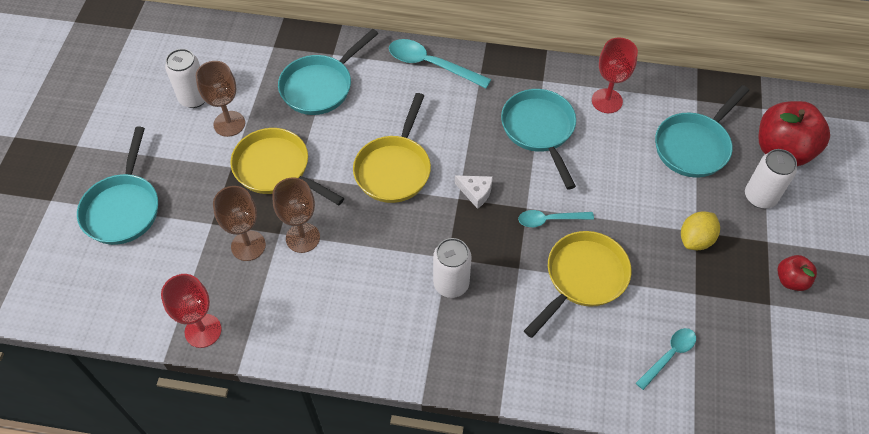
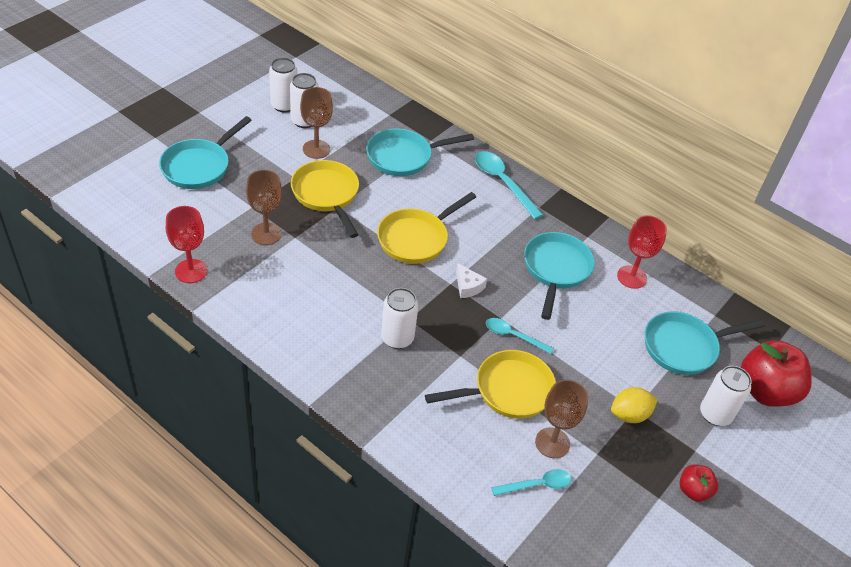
camera: 25 degrees right, 10 degrees down
brown goblet [272,177,320,253] -> brown goblet moved to [535,380,588,458]
none -> white can [269,58,298,113]

